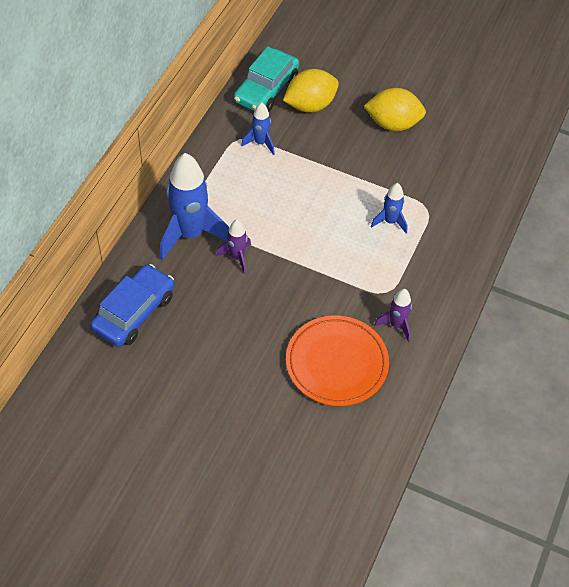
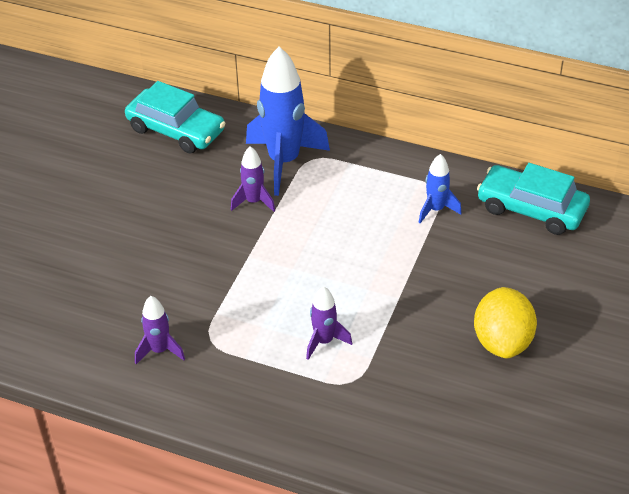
camera: 90 degrees right, 10 degrees down
blue car [90,264,174,347] -> turquoise car [125,81,226,153]
yellow lemon [283,69,339,113] -> none
orange plate [286,315,389,406] -> none
blue rocket [371,183,408,233] -> purple rocket [306,286,352,360]

